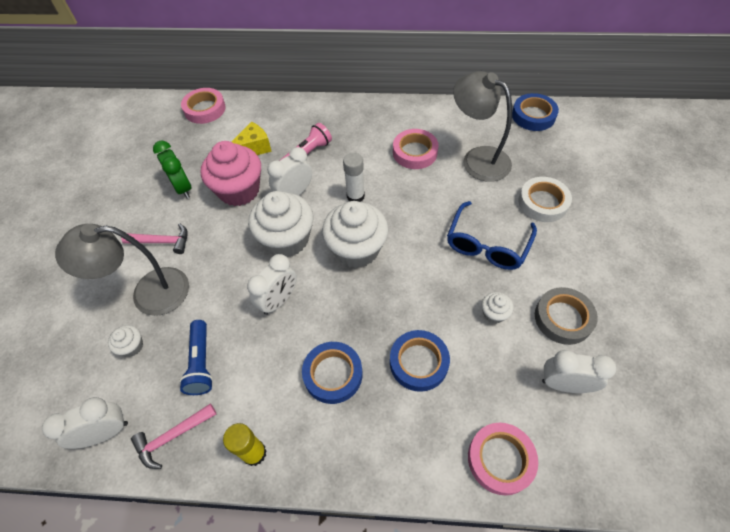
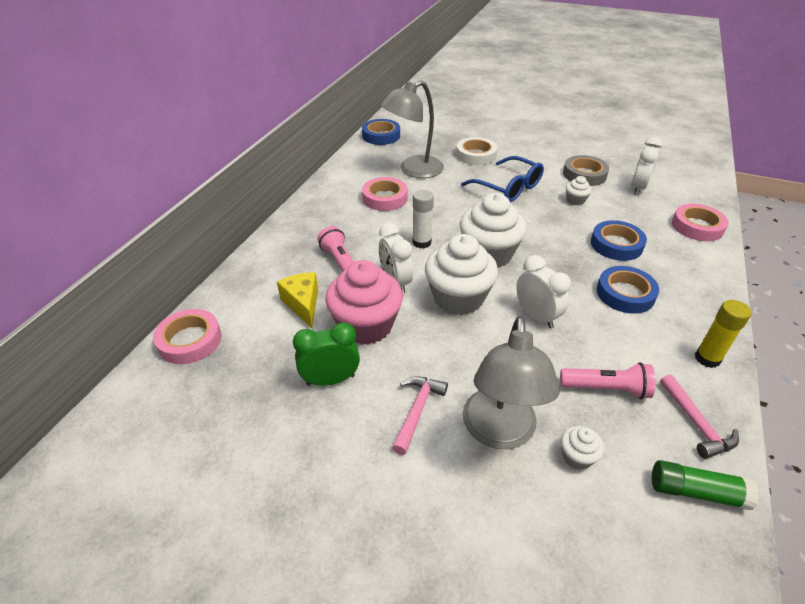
camera: 75 degrees left, 15 degrees down
white clock [42,397,128,449] -> green glue stick [652,460,759,510]
blue flashlight [179,320,213,395] -> pink flashlight [560,362,656,399]

